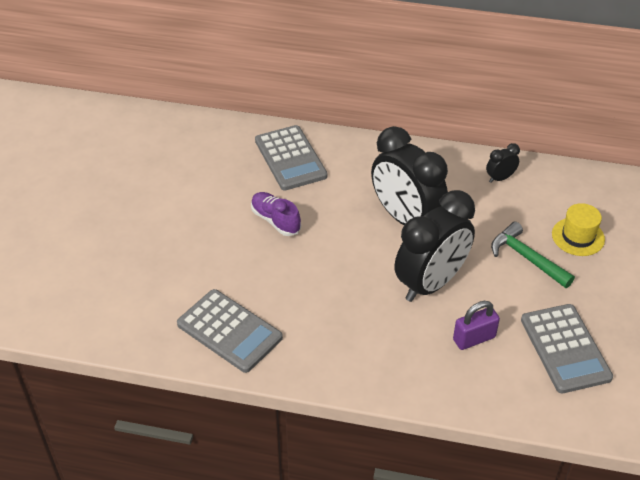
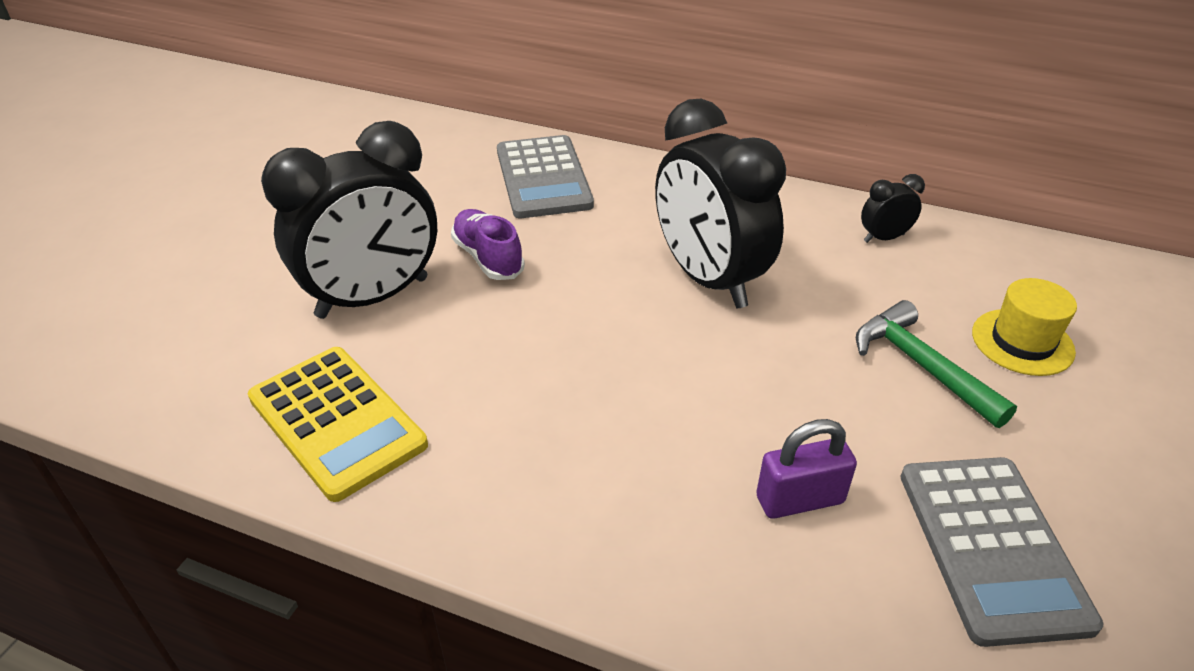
camera: 10 degrees right, 5 degrees down
grey calculator [177,289,283,373] -> yellow calculator [248,347,428,502]
black clock [395,190,475,302] -> black clock moved to [261,121,437,319]

